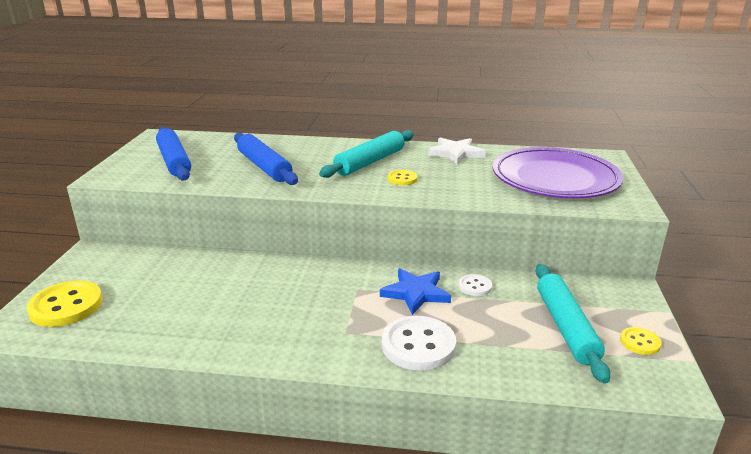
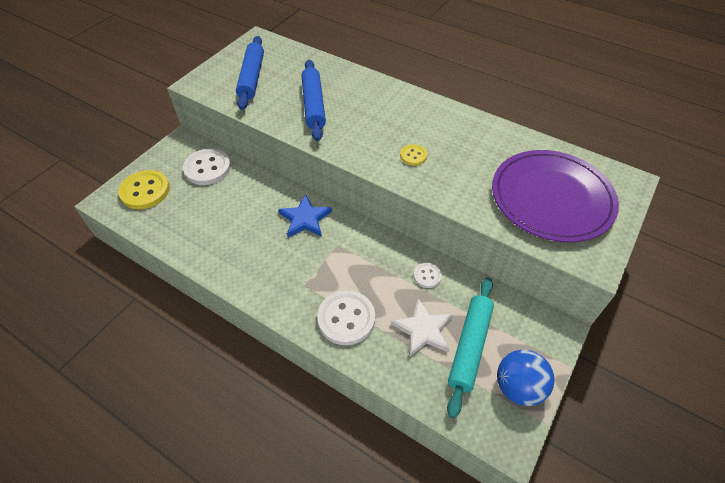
camera: 25 degrees right, 25 degrees up
turquoise rolling pin [319,130,414,178] -> none
blue star [380,268,451,315] -> blue star moved to [278,194,332,237]
white star [428,138,485,165] -> white star moved to [391,298,453,357]
yellow button [620,327,662,355] -> blue ball [497,350,554,406]
none -> white button [183,148,231,185]

